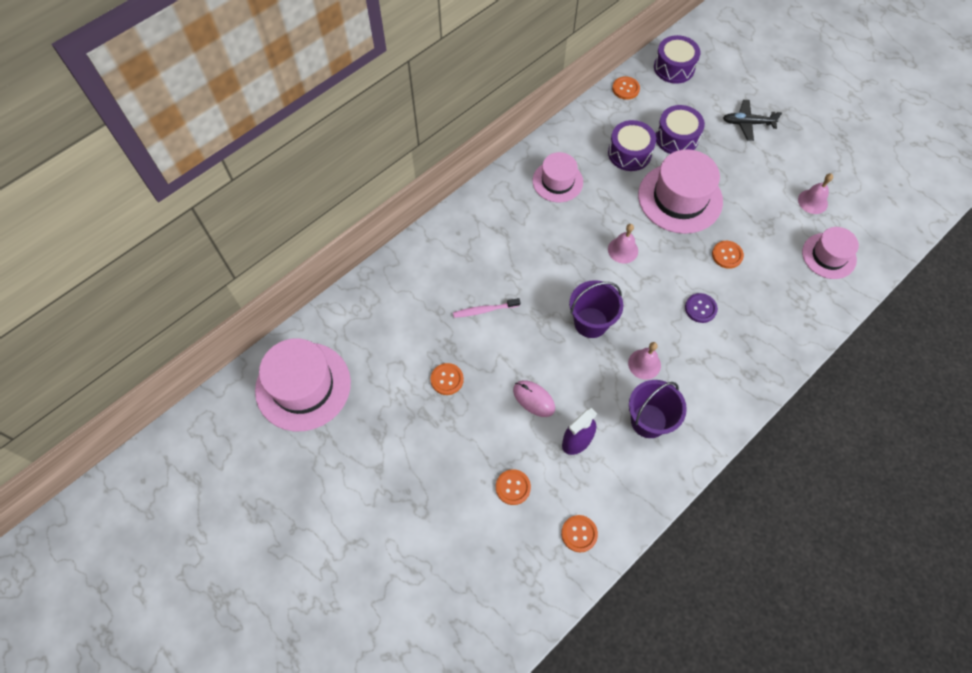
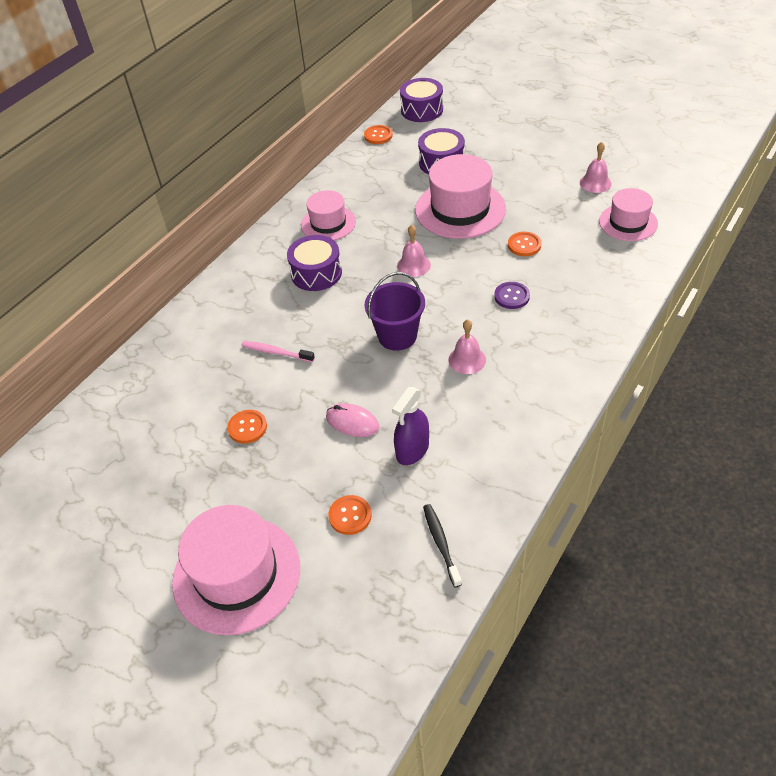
camera: 10 degrees left, 15 degrees down
pink hat [255,338,351,431] -> pink hat moved to [172,505,300,635]
pink toothbrush [453,298,520,318] -> pink toothbrush turned 45 degrees clockwise [241,341,315,362]
orange button [561,515,598,552] -> black toothbrush [423,504,462,587]
purple drum [608,120,656,171] -> purple drum moved to [287,235,342,291]
purple bucket [629,380,687,438] -> none
black plane [723,100,782,141] -> none

